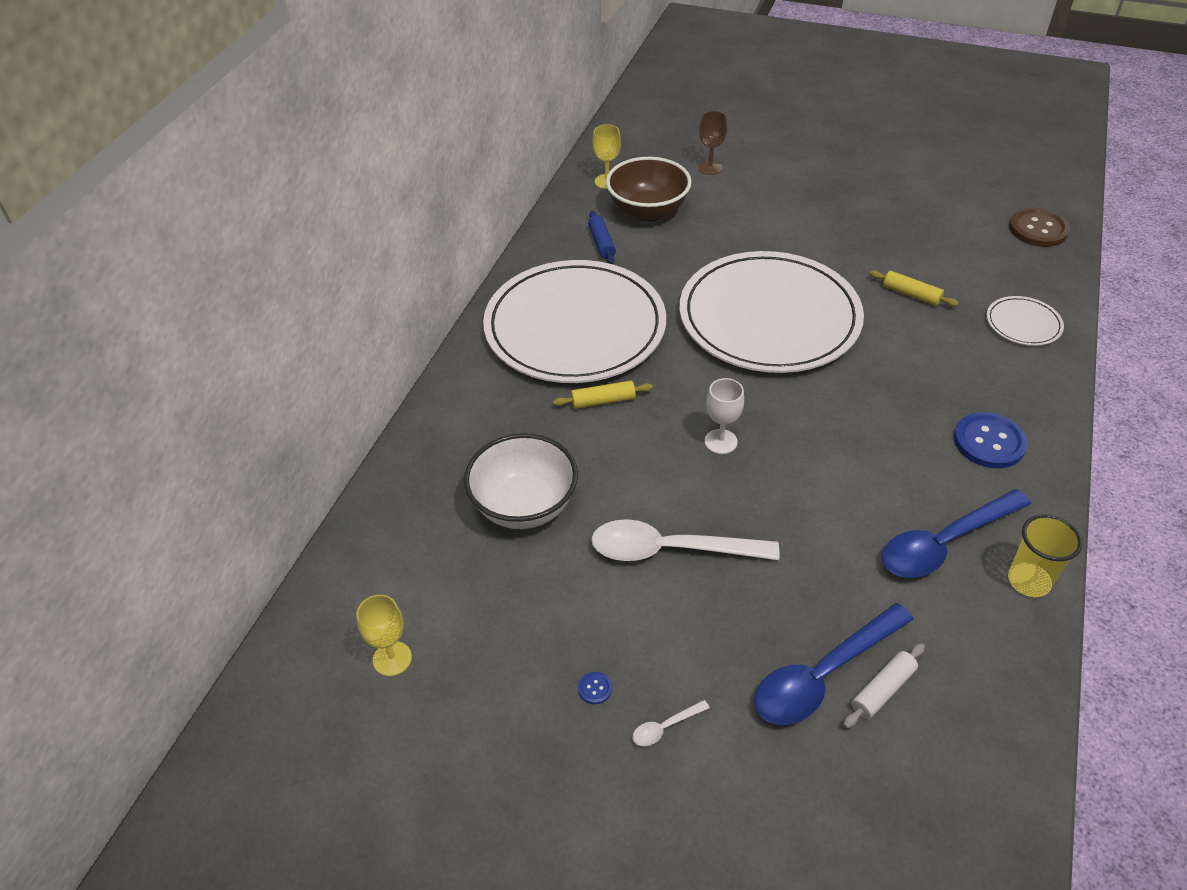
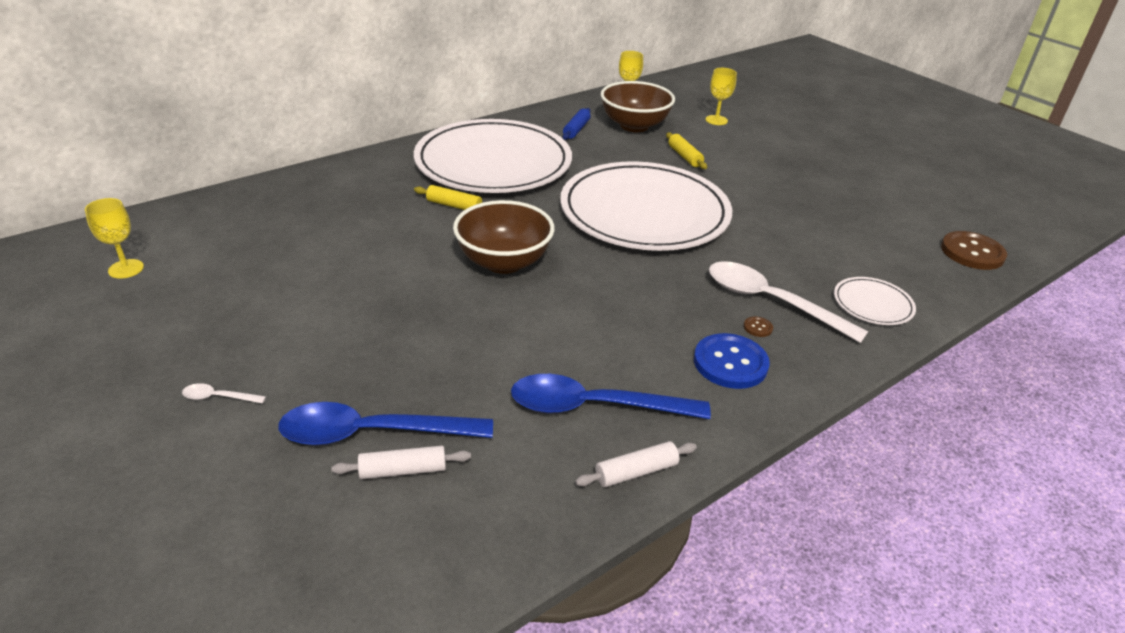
camera: 30 degrees right, 10 degrees down
white bowl [464,433,578,529] -> none
blue button [578,672,612,704] -> none
white spoon [591,519,779,561] -> white spoon moved to [709,261,868,343]
brown goblet [698,111,727,175] -> yellow goblet [705,68,737,125]
white goblet [705,378,744,454] -> brown bowl [453,200,555,274]
yellow rolling pin [869,270,959,307] -> yellow rolling pin moved to [666,132,707,169]
yellow cup [1008,514,1082,597] -> white rolling pin [575,441,697,487]
none -> brown button [744,316,773,337]

